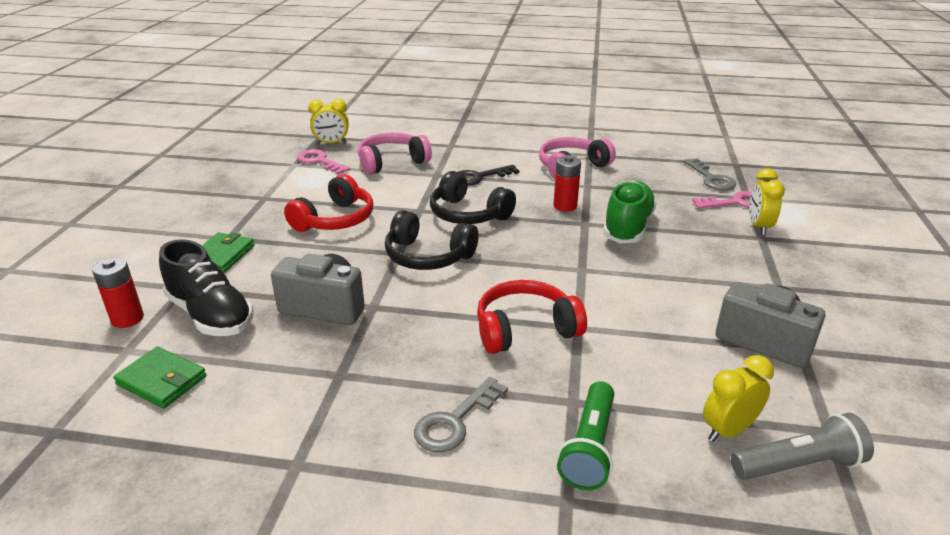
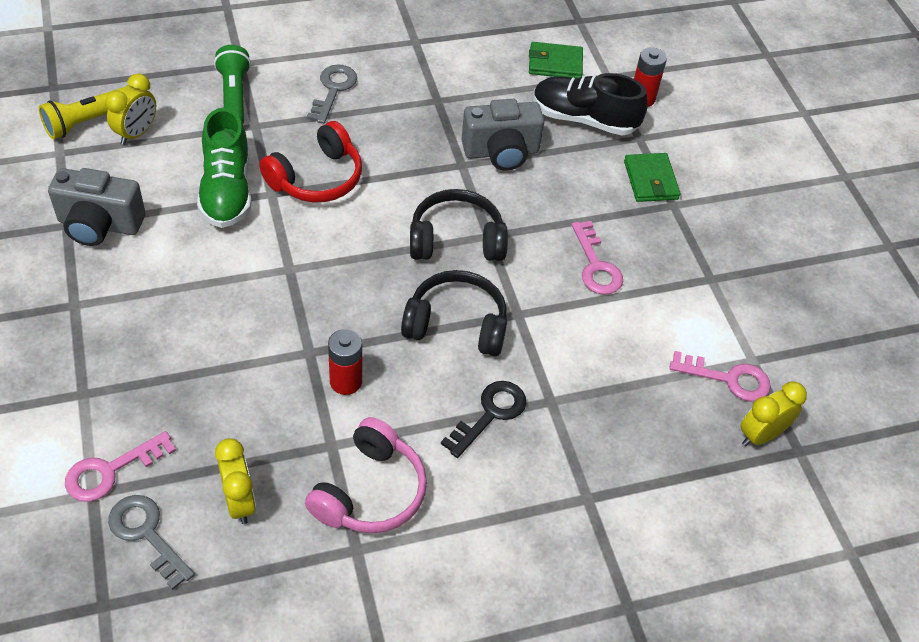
camera: 150 degrees right, 20 degrees up
red headphones [284,174,373,232] -> pink key [572,221,623,295]
pink headphones [358,132,432,175] -> none
green shoe [603,181,657,244] -> green shoe moved to [197,108,251,228]
grey flashlight [731,413,874,480] -> yellow flashlight [39,88,122,139]
yellow clock [749,168,785,235] -> yellow clock moved to [215,438,256,524]

